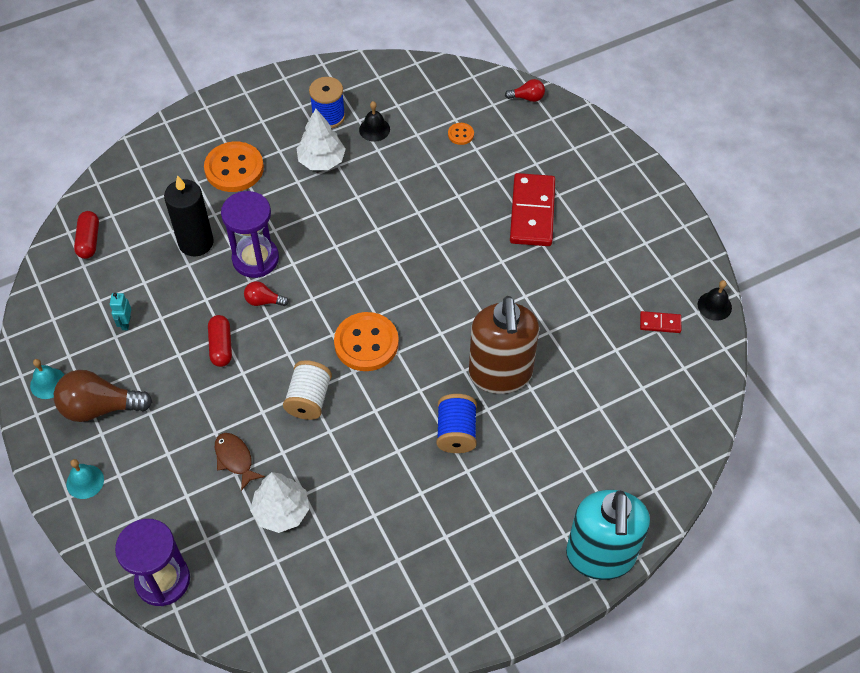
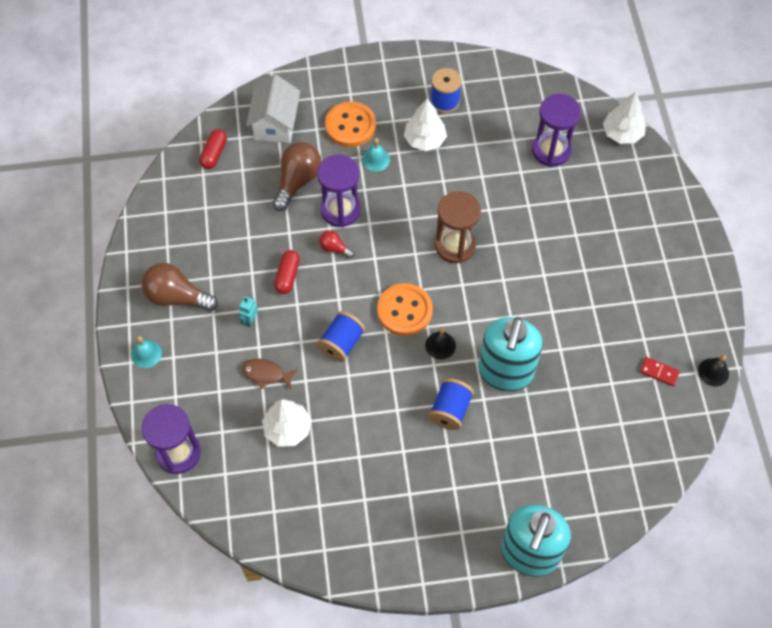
camera: 20 degrees right, 5 degrees up
turquoise bell [30,359,64,399] -> turquoise bell moved to [362,138,390,171]
turquoise robot [110,293,131,330] -> turquoise robot moved to [239,296,258,327]
black candle [164,175,214,256] -> brown light bulb [272,142,322,211]
brown fish [215,433,265,491] -> brown fish turned 60 degrees counterclockwise [242,359,298,389]
white spool [283,360,332,420] -> blue spool [317,311,365,362]
black bell [359,101,390,142] -> black bell moved to [425,327,456,359]
orange button [448,123,474,145] -> purple hourglass [532,94,581,167]
brown soap dispenser [469,296,539,394] -> turquoise soap dispenser [478,317,543,391]
red light bulb [505,79,545,102] -> white tree [603,92,646,144]
red domino [510,173,555,246] -> none
none -> white house [246,74,300,143]
none -> brown hourglass [435,191,481,263]

